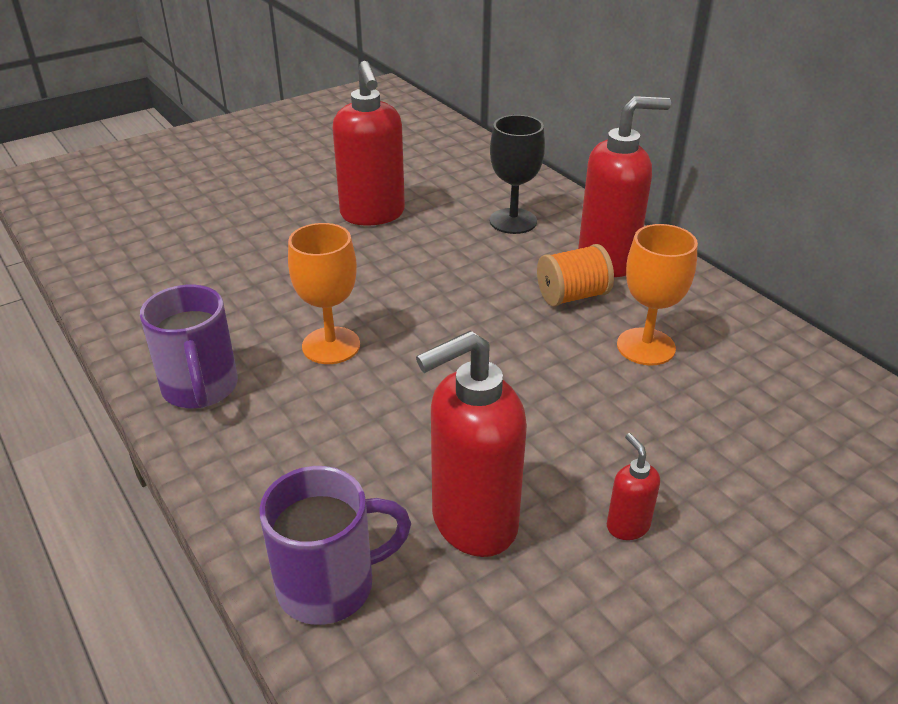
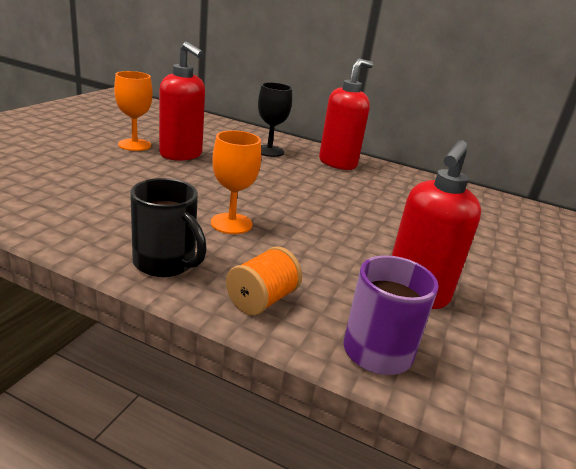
camera: 35 degrees left, 10 degrees down
purple mug [140,285,238,408] -> black mug [130,178,207,277]
orange spool [537,244,614,307] -> orange spool moved to [226,246,302,315]
red soap dispenser [607,433,660,540] -> none
orange goblet [617,224,698,366] -> orange goblet moved to [114,71,153,151]

